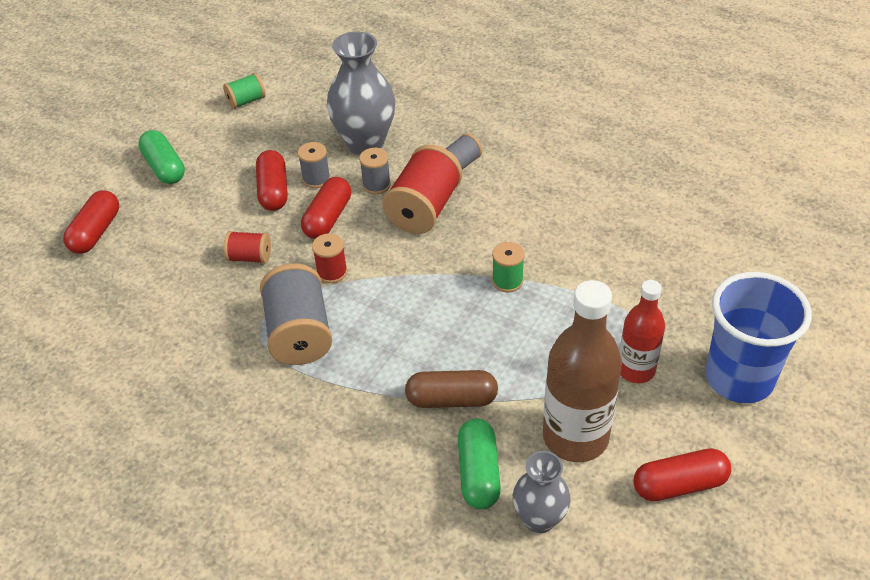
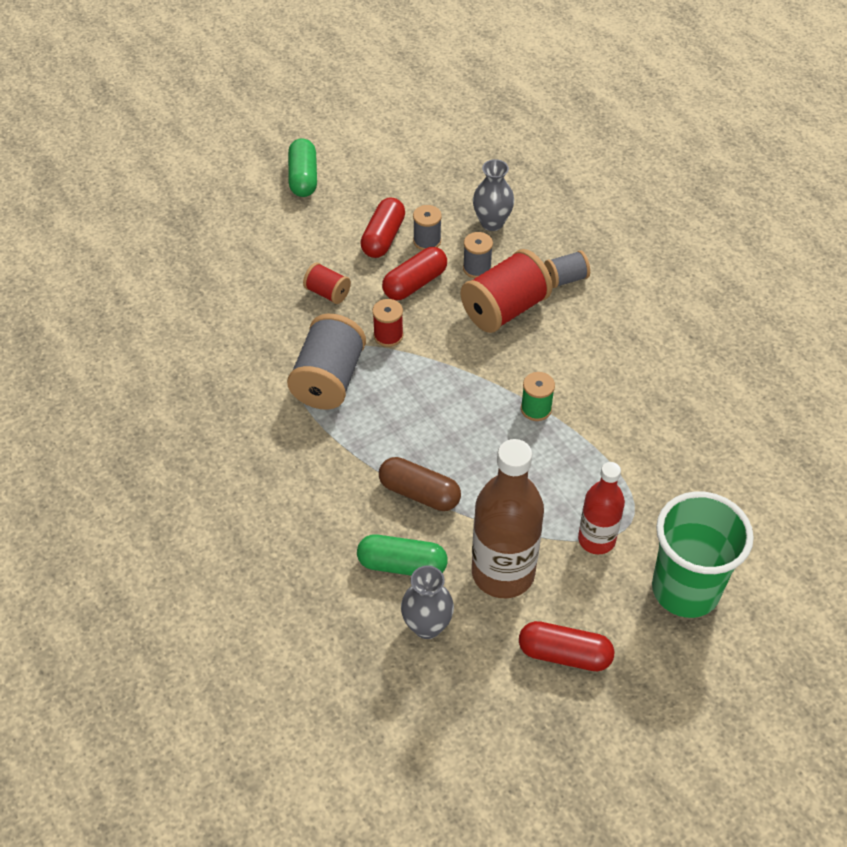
camera: 25 degrees right, 5 degrees up
red capsule [63,190,119,254] -> none
green spool [223,73,265,109] -> none
grey vase [327,32,395,155] -> grey vase [473,159,514,231], size x0.60
green capsule [458,419,501,509] -> green capsule turned 75 degrees clockwise [357,534,448,576]
blue cup [705,272,812,403] -> green cup [652,491,754,618]

